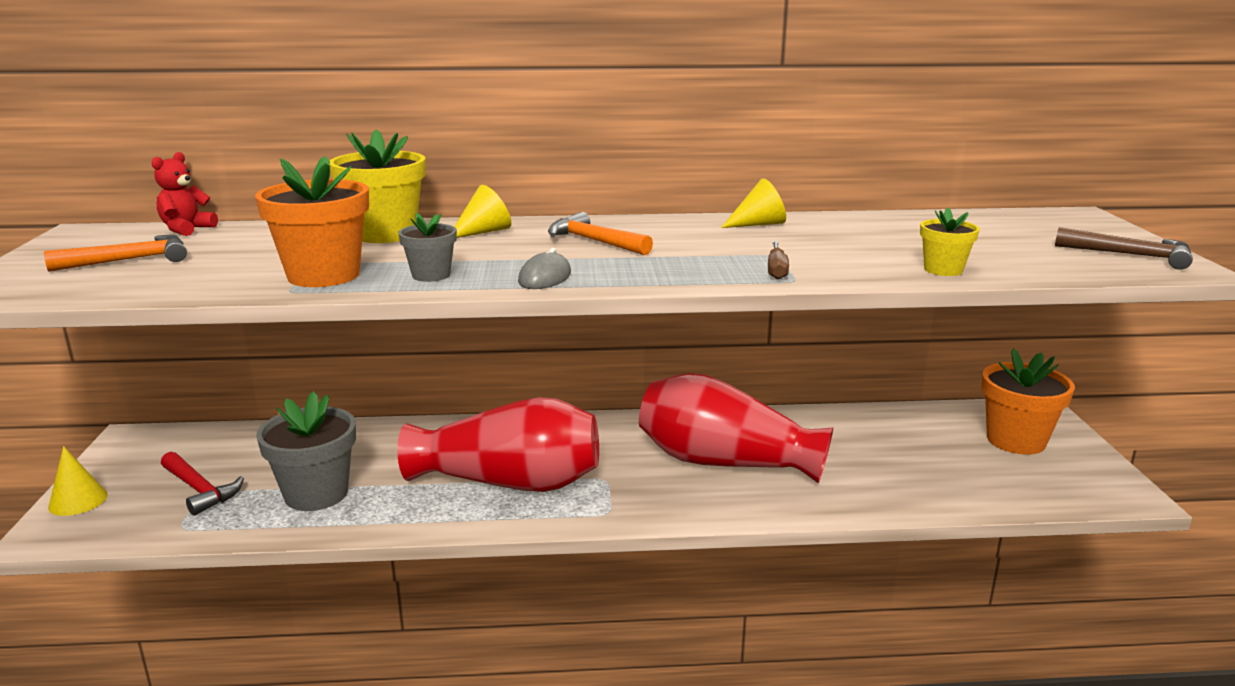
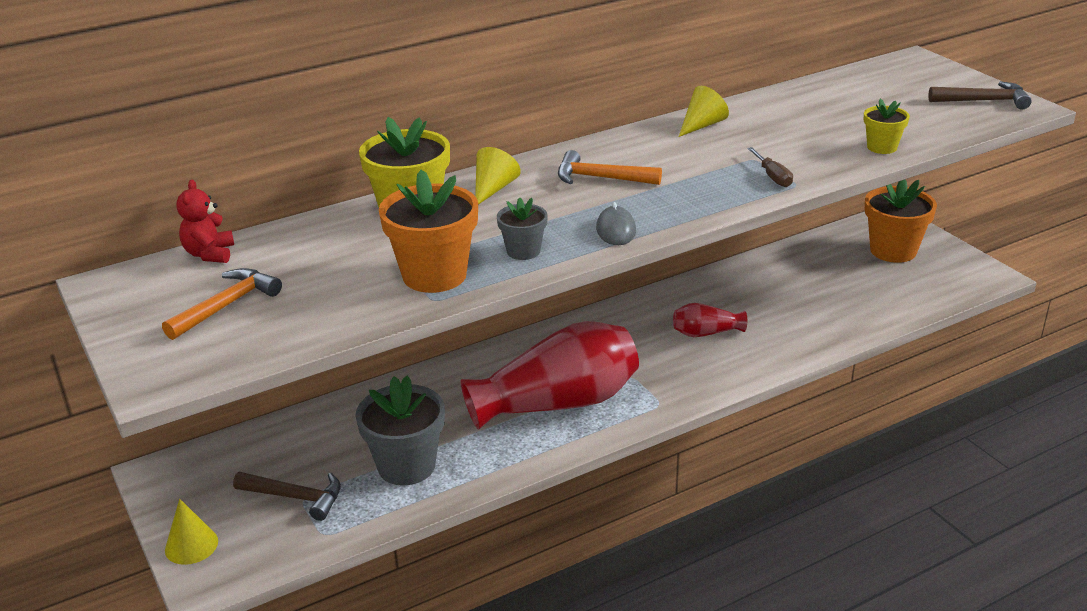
camera: 25 degrees left, 10 degrees up
red hammer [161,452,244,515] -> brown hammer [233,472,341,521]
red vase [639,373,833,483] -> red vase [673,303,747,337], size x0.45

